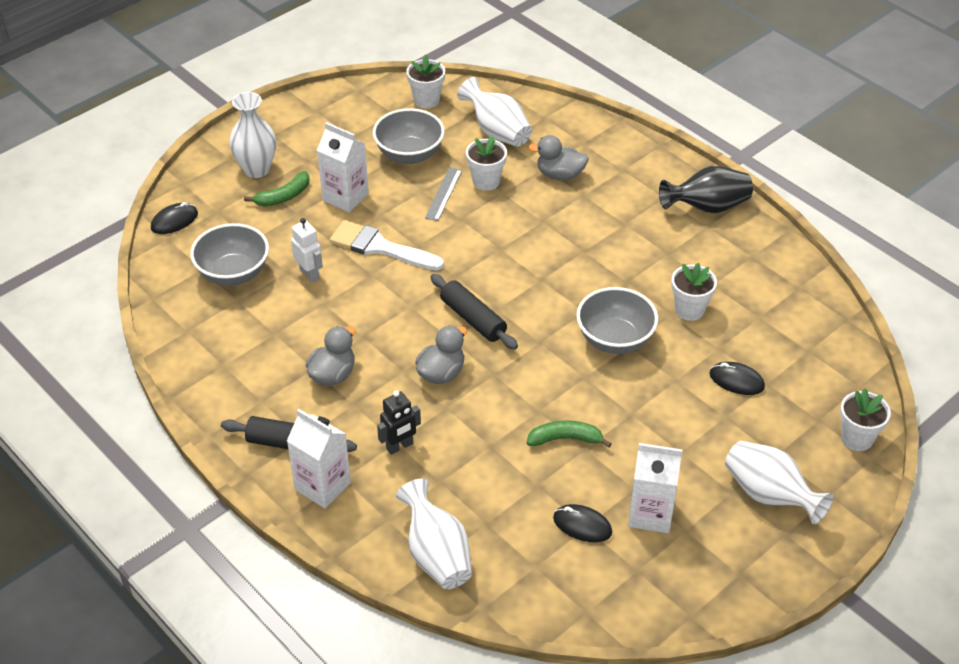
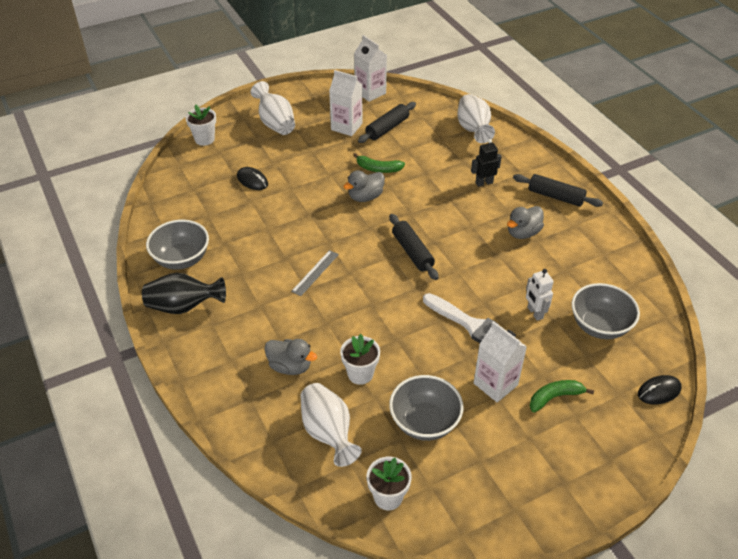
camera: 165 degrees left, 0 degrees up
white vase [229,92,276,178] -> none
white carton [287,409,351,508] -> white carton moved to [354,35,387,102]
grey duck [415,325,467,384] -> grey duck moved to [343,170,385,202]
grey ruler [425,167,462,221] -> grey ruler moved to [291,250,339,296]
black mouse [553,504,612,542] -> black rolling pin [358,102,416,143]
grey bowl [576,287,658,354] -> grey bowl moved to [146,220,209,269]
white flower pot [671,263,717,321] -> none

